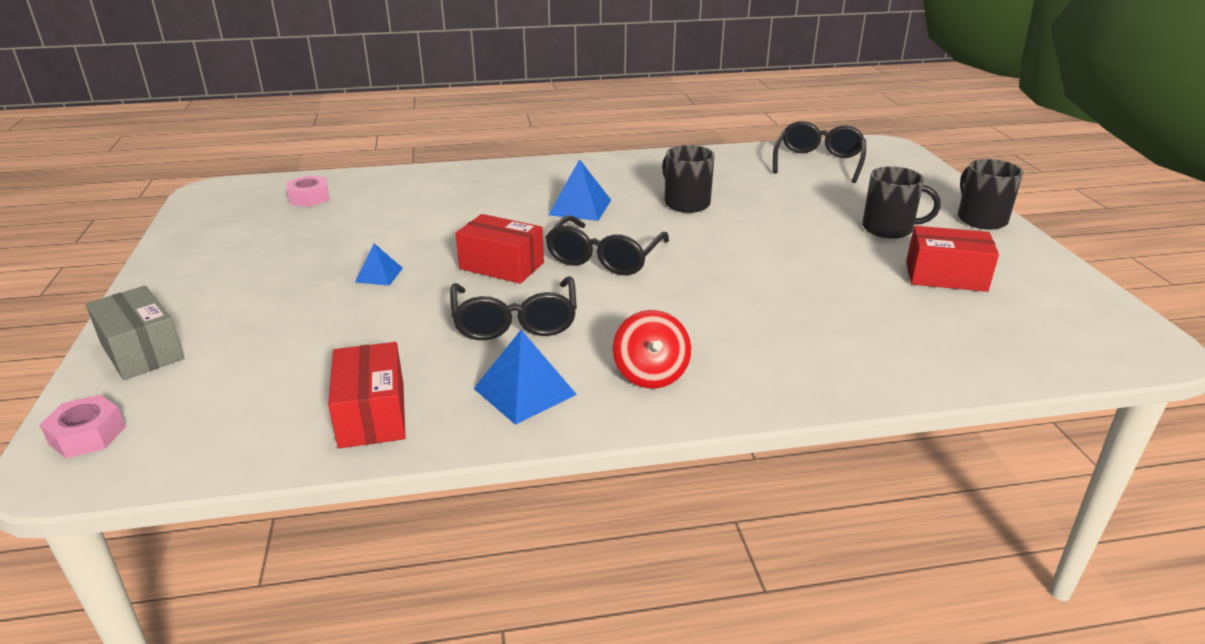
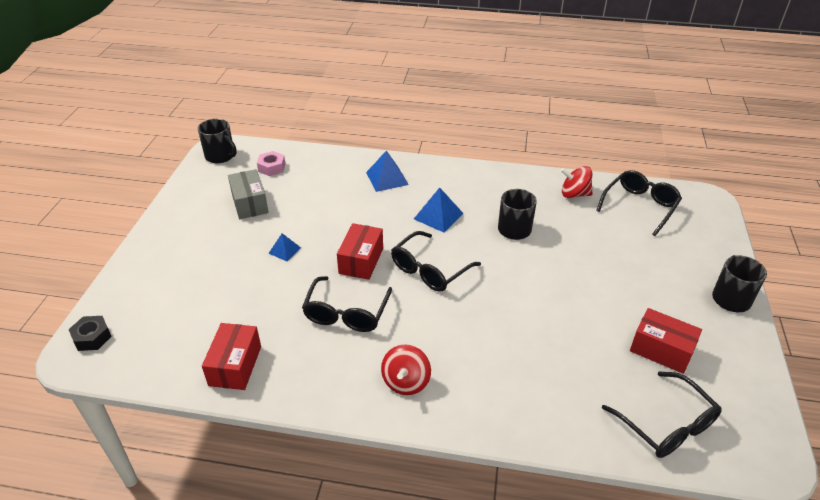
camera: 20 degrees right, 10 degrees up
pink nut [40,395,126,458] -> black nut [69,316,112,351]
grey box [86,285,184,380] -> grey box moved to [228,169,269,219]
red box [455,214,544,284] -> red box turned 60 degrees clockwise [337,223,383,280]
blue pyramid [473,330,577,425] -> blue pyramid moved to [366,150,409,192]
black mug [862,166,941,239] -> black mug moved to [198,119,237,163]
none -> red spinning top [561,166,592,198]
none -> black glasses [602,371,722,458]

